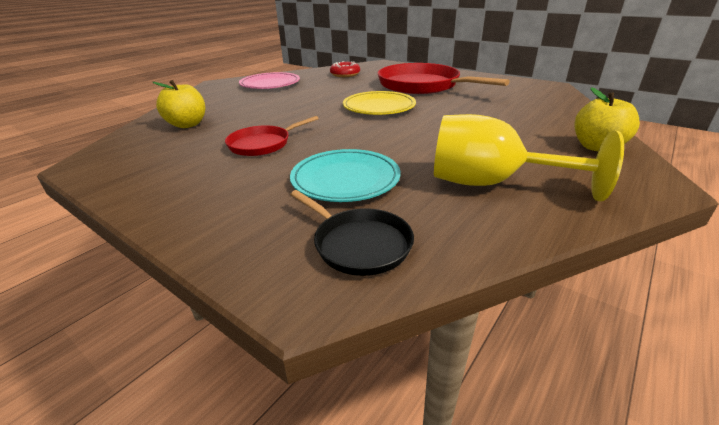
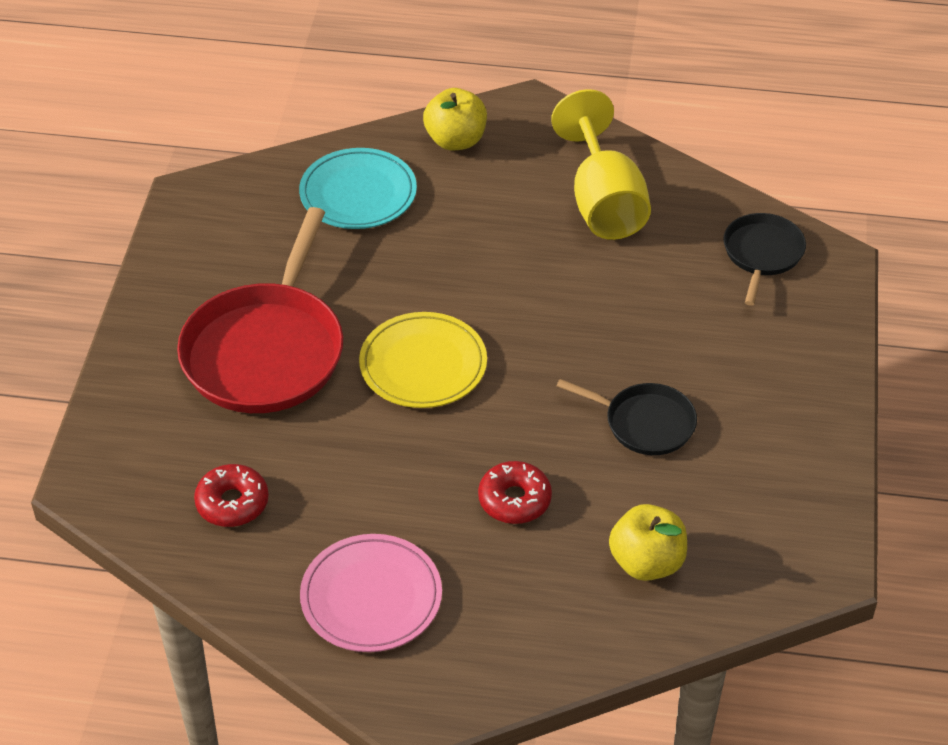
camera: 120 degrees left, 15 degrees up
red pan [225,116,319,156] -> black pan [556,379,697,455]
turquoise plate [290,149,401,202] -> turquoise plate moved to [299,148,417,229]
none -> red donut [478,461,552,524]

